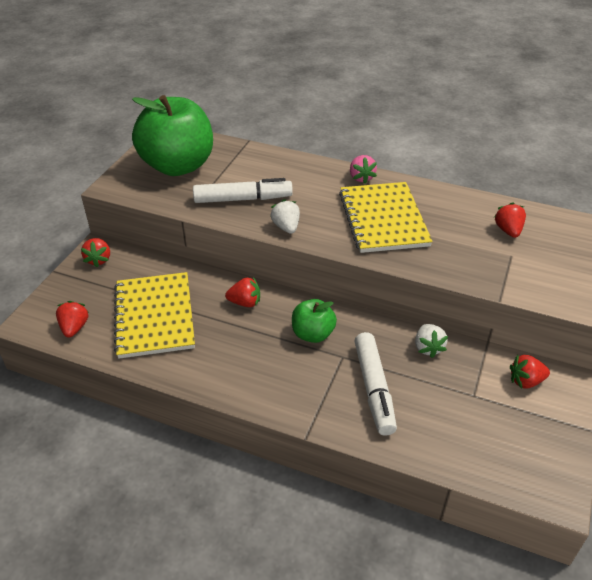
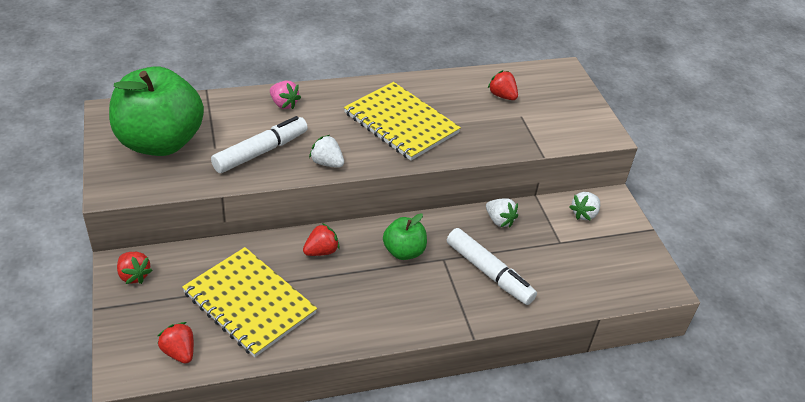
camera: 40 degrees left, 0 degrees up
pink strawberry [350,155,377,184] -> pink strawberry moved to [270,81,301,109]
red strawberry [510,355,550,389] -> white strawberry [570,192,600,221]

